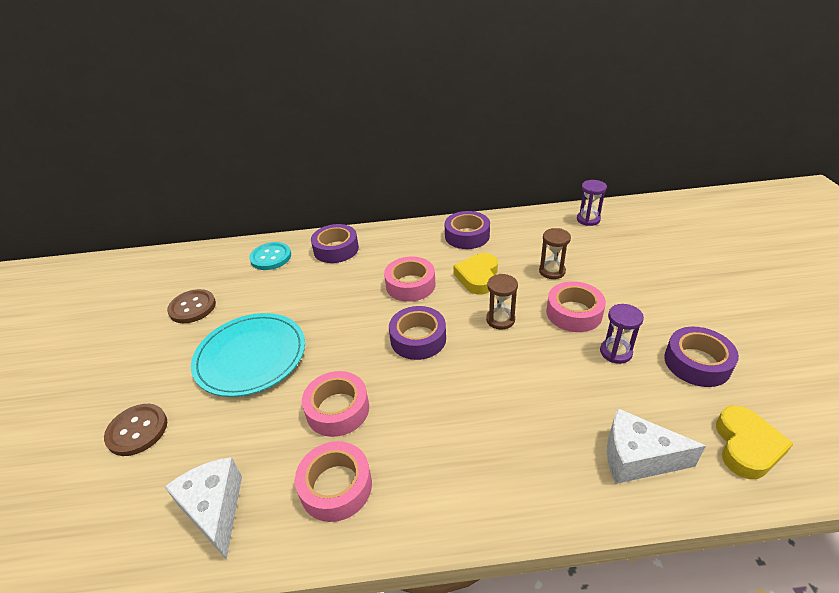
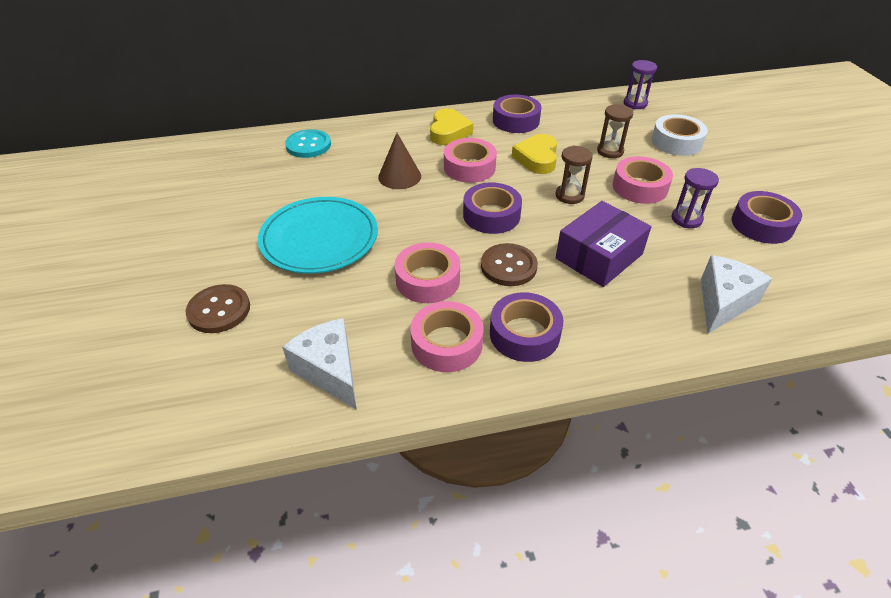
camera: 10 degrees left, 5 degrees up
brown button [167,289,216,323] -> brown button moved to [481,243,538,286]
purple tape [311,224,359,263] -> purple tape moved to [490,292,563,362]
white cheese [607,408,706,484] -> white cheese turned 120 degrees clockwise [701,255,773,334]
yellow heart [716,406,794,479] -> yellow heart moved to [430,108,473,145]
none -> brown cone [378,133,421,189]
none -> purple box [556,201,651,287]
none -> white tape [651,114,708,156]

